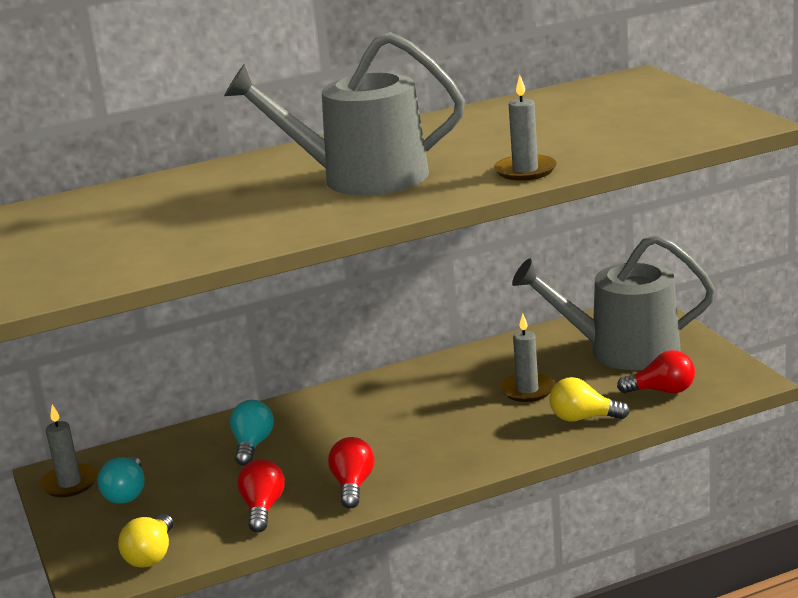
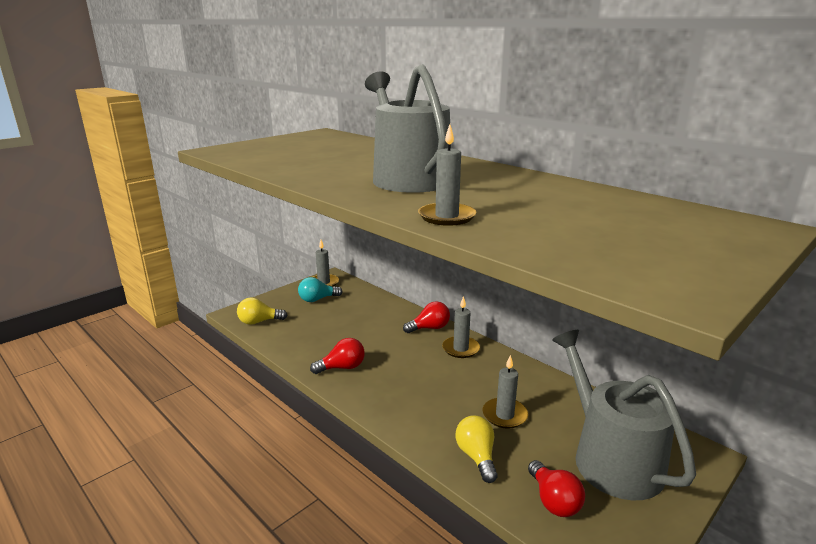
camera: 65 degrees right, 0 degrees up
turquoise light bulb [230,400,274,466] -> none
red light bulb [237,459,285,532] -> red light bulb moved to [403,301,450,333]
none -> grey candle [442,296,480,358]

